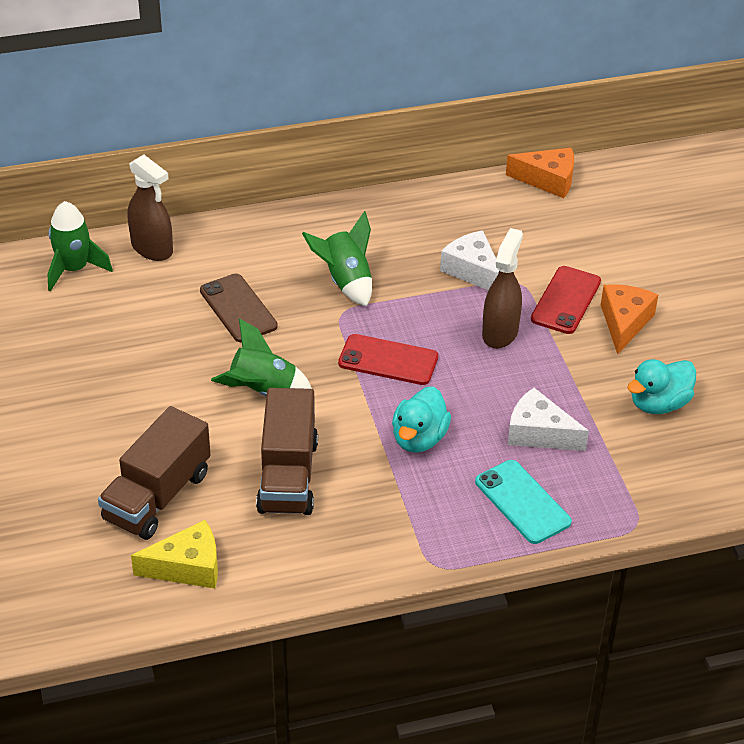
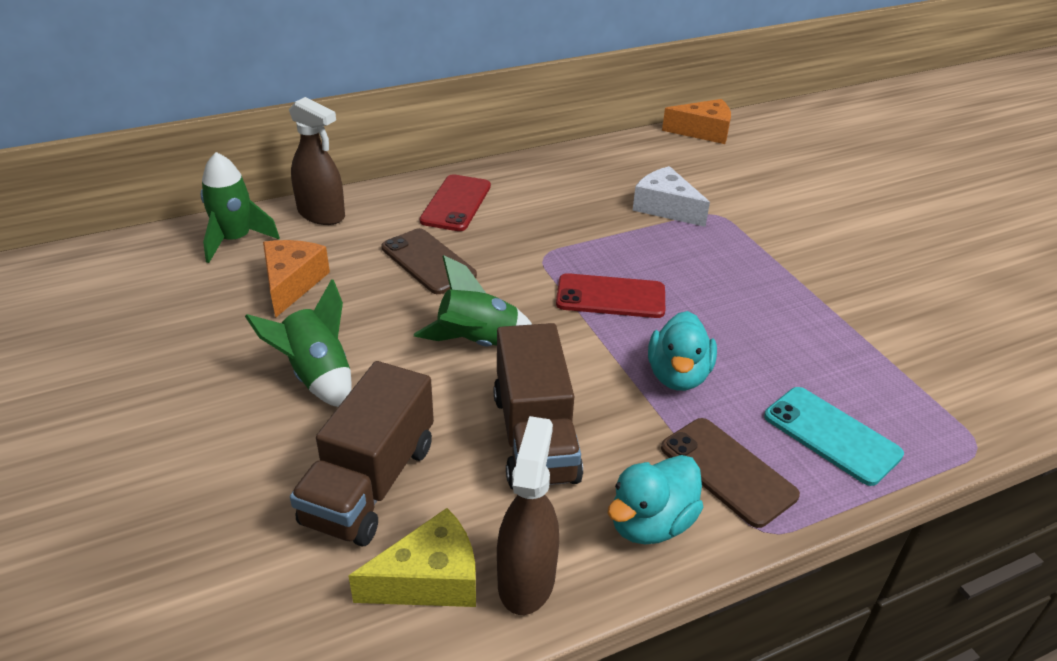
camera: 10 degrees left, 5 degrees down
green rocket [302,211,372,307] -> green rocket moved to [245,279,352,407]
brown spray bottle [482,228,523,349] -> brown spray bottle moved to [497,416,559,615]
white cheese [508,388,589,451] -> none
red phone [531,266,601,334] -> red phone moved to [420,175,491,231]
orange cheese [601,284,658,355] -> orange cheese moved to [263,240,330,318]
turquoise duck [627,359,696,414] -> turquoise duck moved to [608,455,703,544]
none -> brown phone [661,418,800,528]

